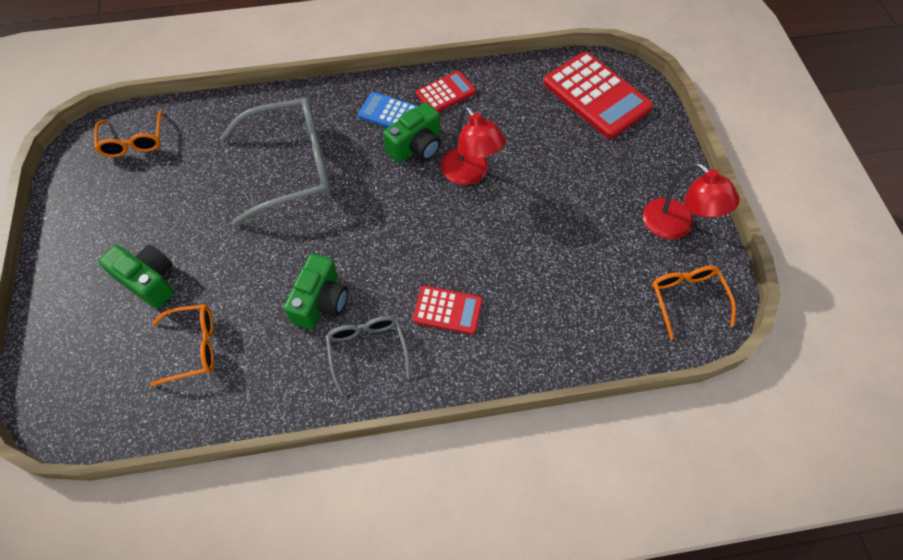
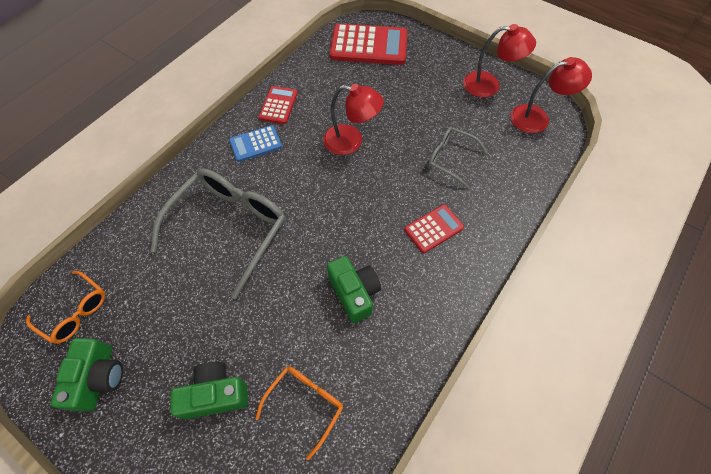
camera: 45 degrees left, 0 degrees up
grey glasses [326,316,410,396] -> grey glasses moved to [428,127,488,188]
green camera [383,102,441,163] -> green camera moved to [51,338,123,412]
orange glasses [652,266,736,339] -> red lamp [511,57,592,133]

